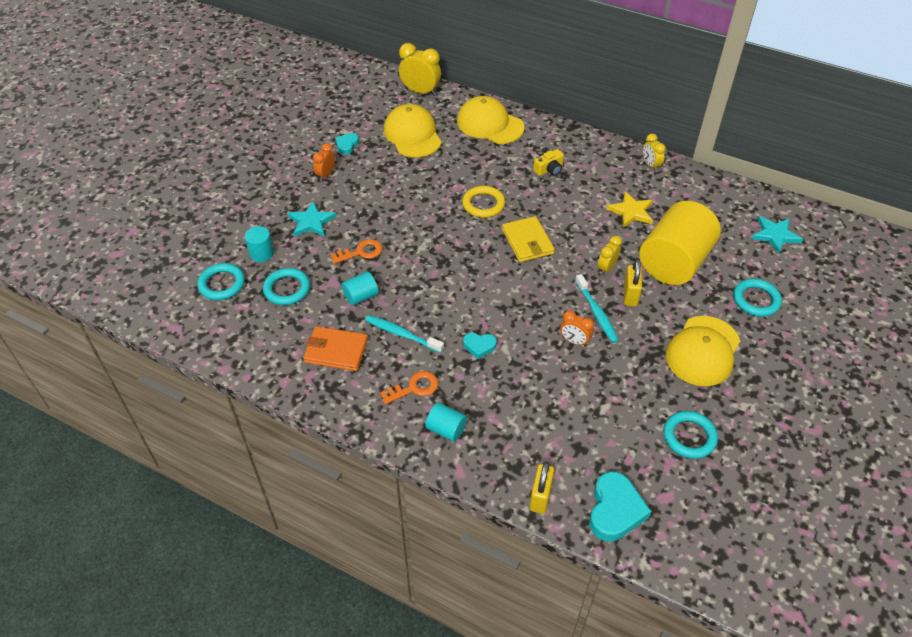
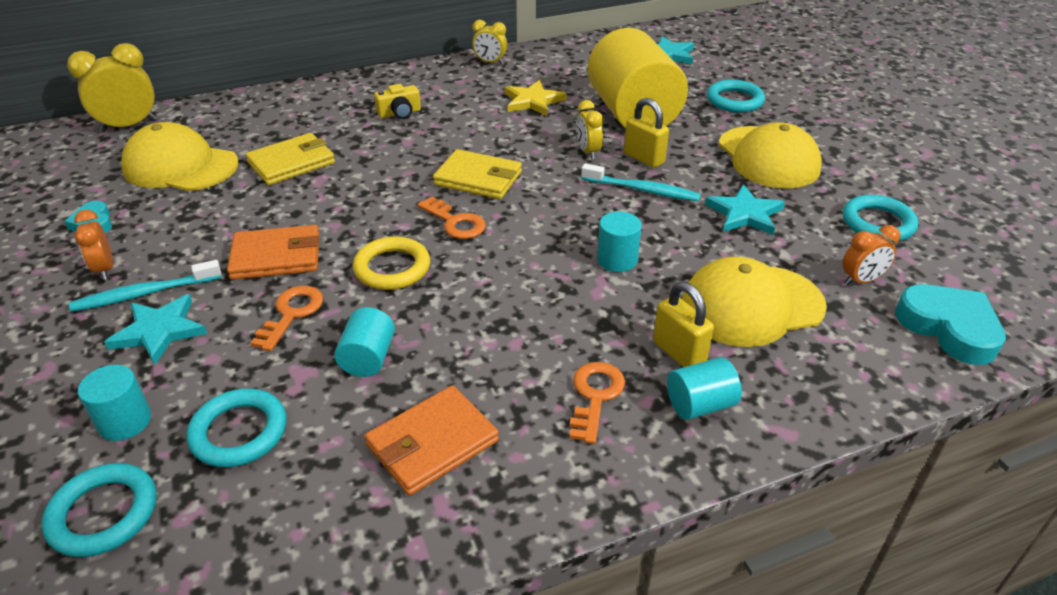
camera: 50 degrees left, 10 degrees down
turquoise toothbrush [365,315,444,353] -> turquoise toothbrush moved to [69,260,222,312]
yellow cap [457,96,525,144] -> yellow cap moved to [682,256,827,347]
yellow ring [462,186,505,218] -> yellow ring moved to [353,237,430,290]
turquoise heart [463,333,497,359] -> none
yellow padlock [529,462,555,514] -> yellow padlock moved to [653,282,714,367]
yellow camera [533,149,564,176] -> yellow camera turned 60 degrees clockwise [374,84,421,119]
orange clock [560,310,594,347] -> orange clock moved to [842,225,900,286]
none -> orange wallet [227,225,319,280]
none -> yellow wallet [246,133,335,185]
none -> orange key [417,197,486,239]
none -> turquoise cylinder [597,211,642,272]
none -> turquoise star [705,184,785,235]

